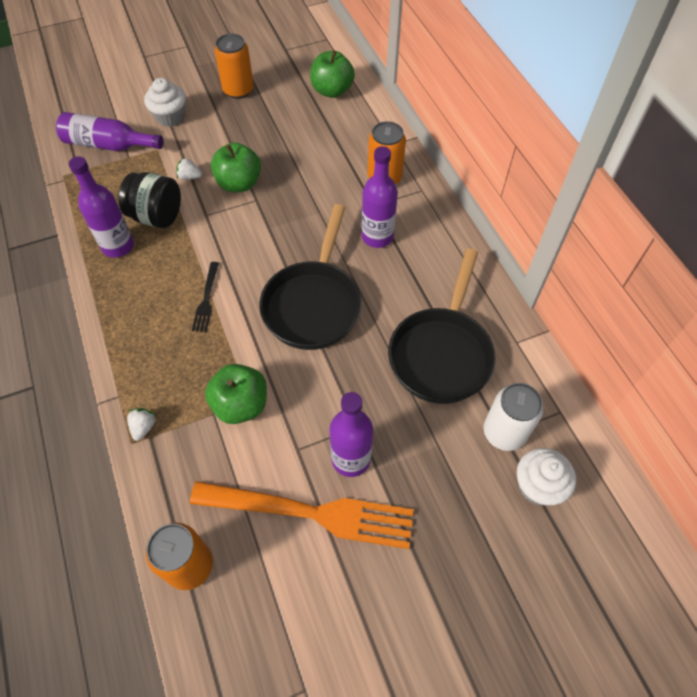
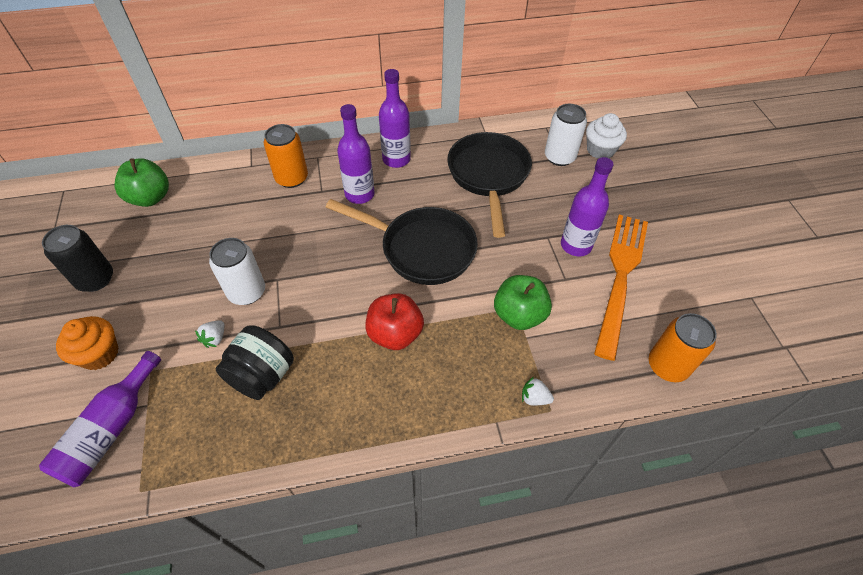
camera: 80 degrees left, 5 degrees down
purple bottle [69,156,134,258] -> purple bottle moved to [379,69,411,168]
white cupcake [144,78,186,127] -> orange cupcake [56,316,119,370]
black fork [192,262,219,332] -> red apple [365,293,424,350]
green apple [211,143,261,192] -> white can [209,238,265,305]
orange can [215,33,254,99] -> black can [42,225,113,292]
black pan [388,249,496,404] -> black pan turned 120 degrees counterclockwise [447,132,532,238]

